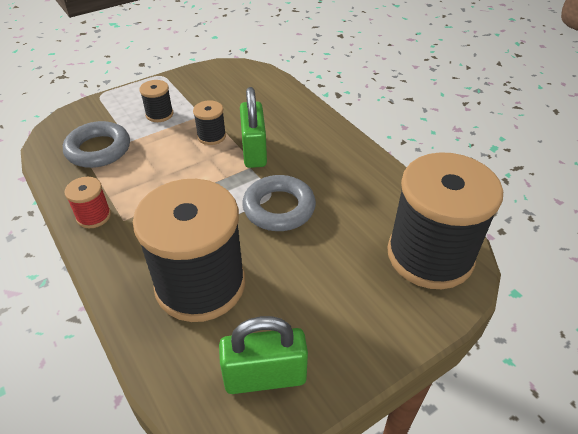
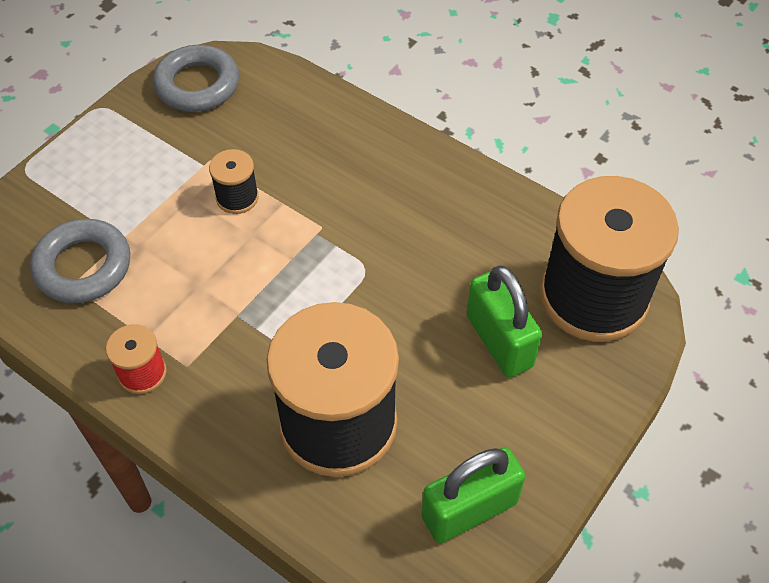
camera: 20 degrees left, 10 degrees up
black spool [139,80,173,122] -> none
green padlock [240,87,267,168] -> green padlock moved to [467,265,542,377]
grey ring [242,175,316,231] -> grey ring moved to [153,45,239,112]

